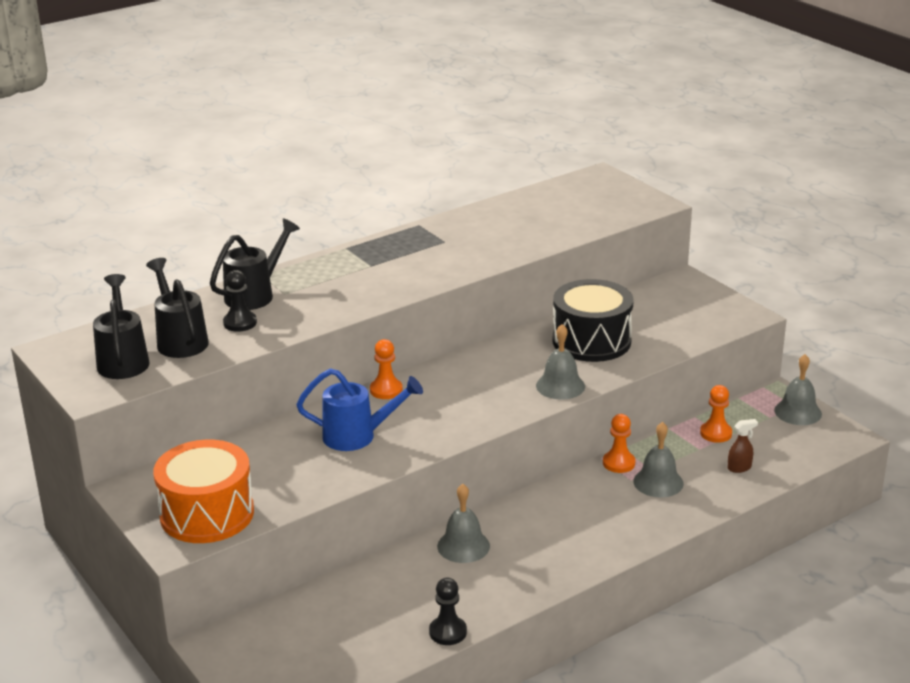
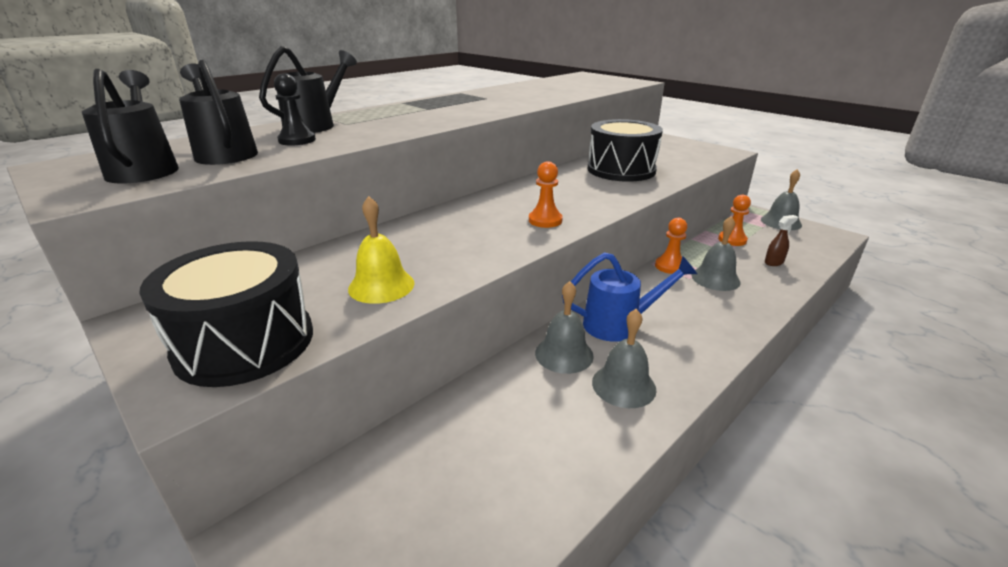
camera: 10 degrees left, 0 degrees up
orange drum [153,440,254,543] -> black drum [139,241,313,387]
blue watering can [296,368,423,451] -> blue watering can moved to [562,252,697,342]
orange pawn [370,339,403,399] -> orange pawn moved to [529,161,563,228]
black pawn [429,578,467,645] -> none
grey bell [536,324,585,400] -> grey bell moved to [592,309,657,408]
none -> yellow bell [348,196,414,304]

